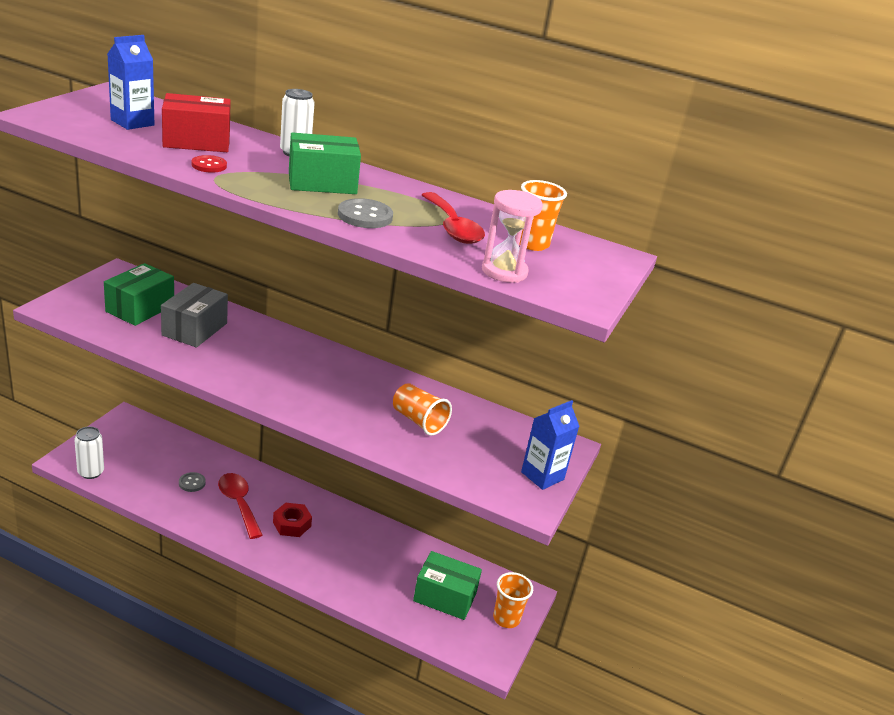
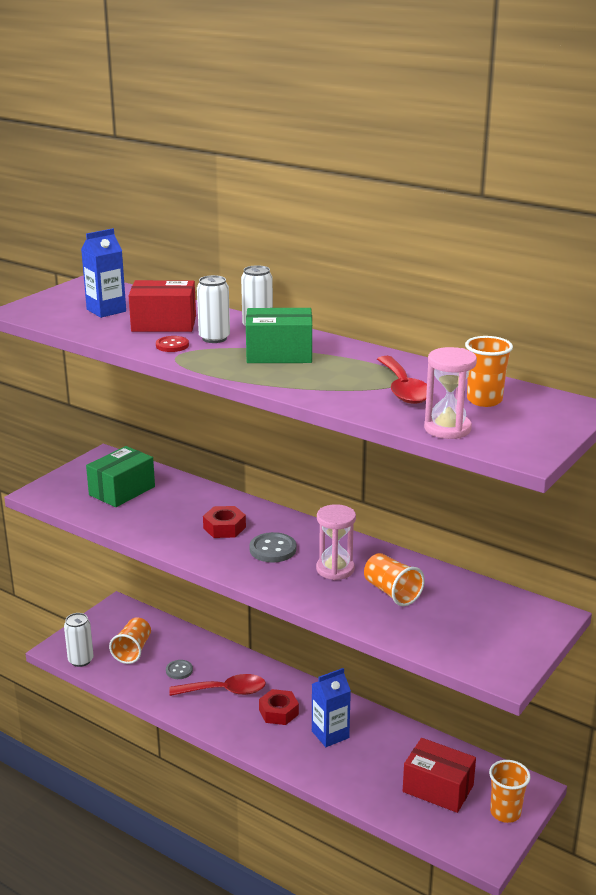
camera: 15 degrees right, 5 degrees down
grey box [161,283,228,347] -> none
red spoon [218,473,263,539] -> red spoon turned 105 degrees clockwise [169,674,266,696]
grey button [338,198,393,228] -> grey button moved to [249,532,296,562]
green box [413,551,482,620] -> red box [403,738,476,813]
blue carton [521,400,579,490] -> blue carton moved to [312,668,351,747]
none -> orange cup [109,617,151,664]
none -> white can [197,275,230,343]
none -> red nut [203,506,246,538]
none -> pink hourglass [316,504,356,580]

